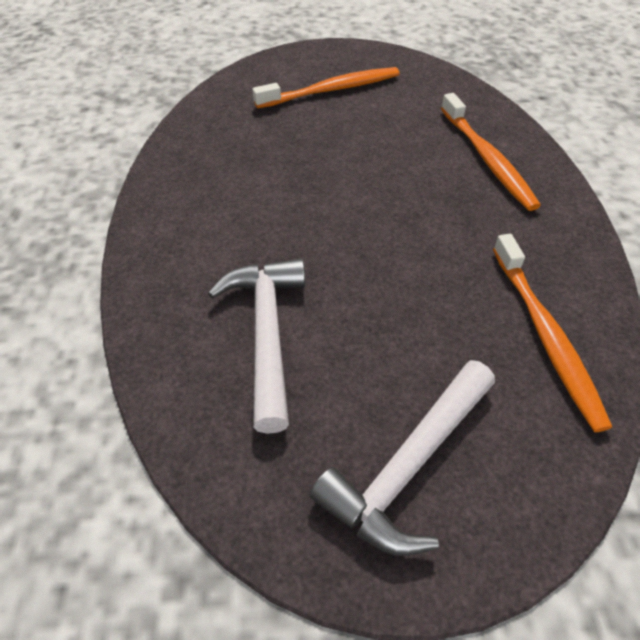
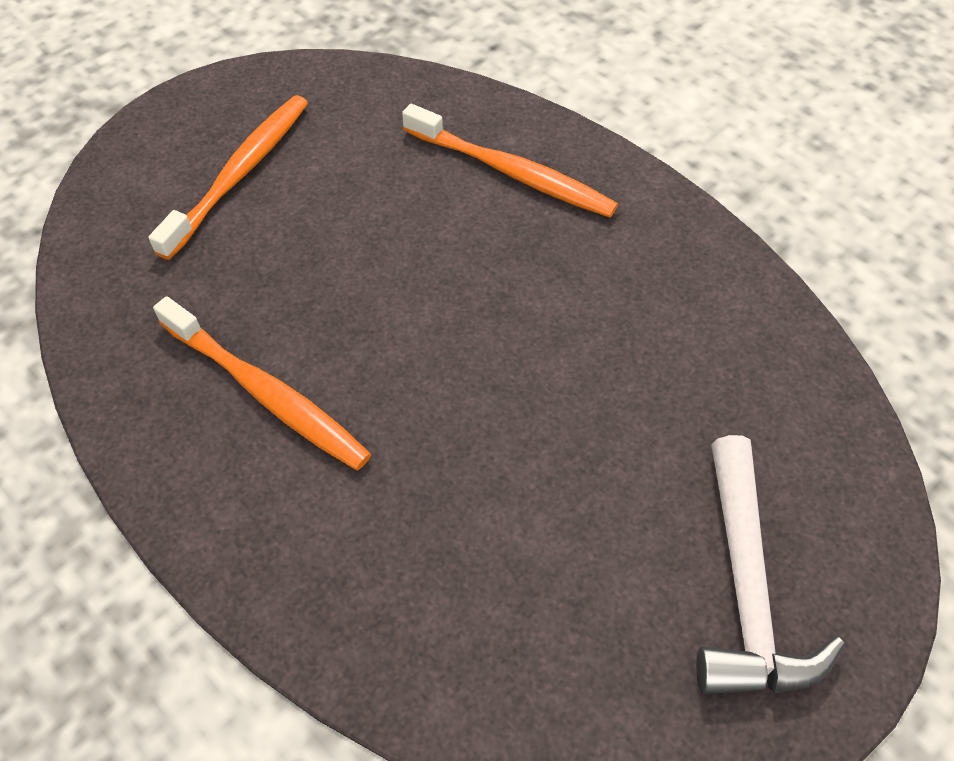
camera: 40 degrees left, 5 degrees up
white hammer [208,259,305,434] -> none
orange toothbrush [493,234,612,432] -> orange toothbrush moved to [153,296,371,470]

